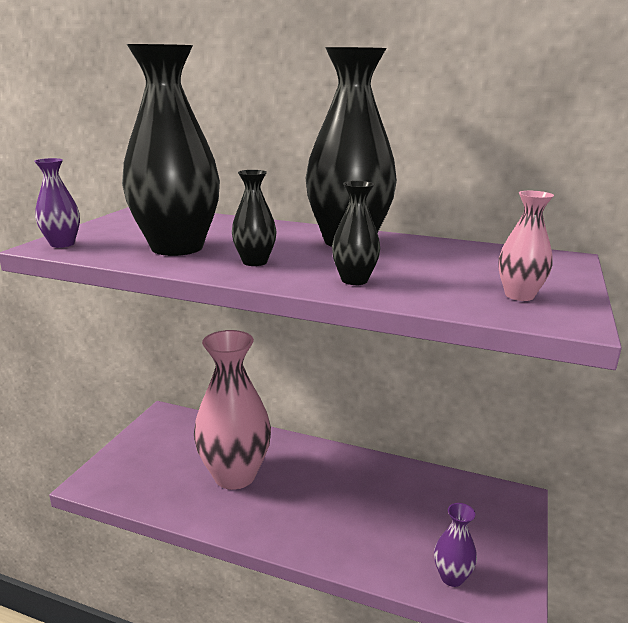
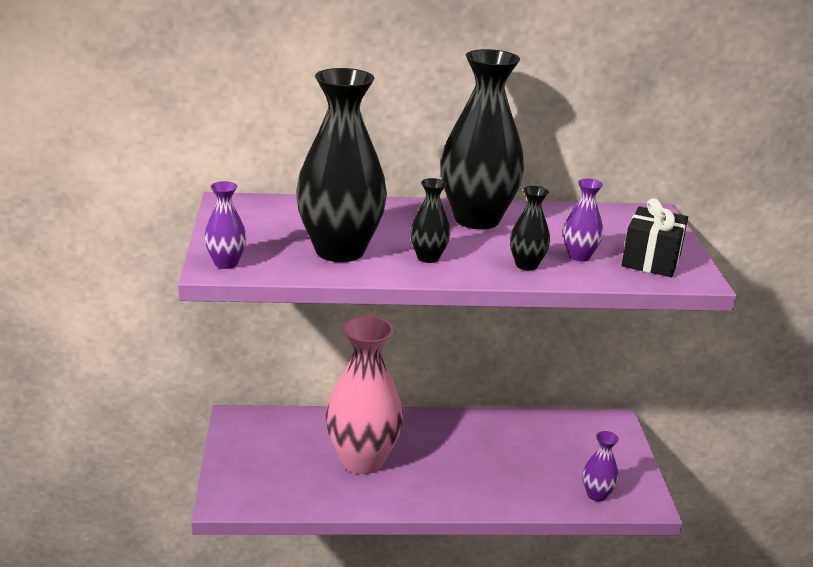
camera: 25 degrees left, 5 degrees up
pink vase [498,191,554,301] -> black gift [622,198,688,277]
none -> purple vase [563,179,603,262]

